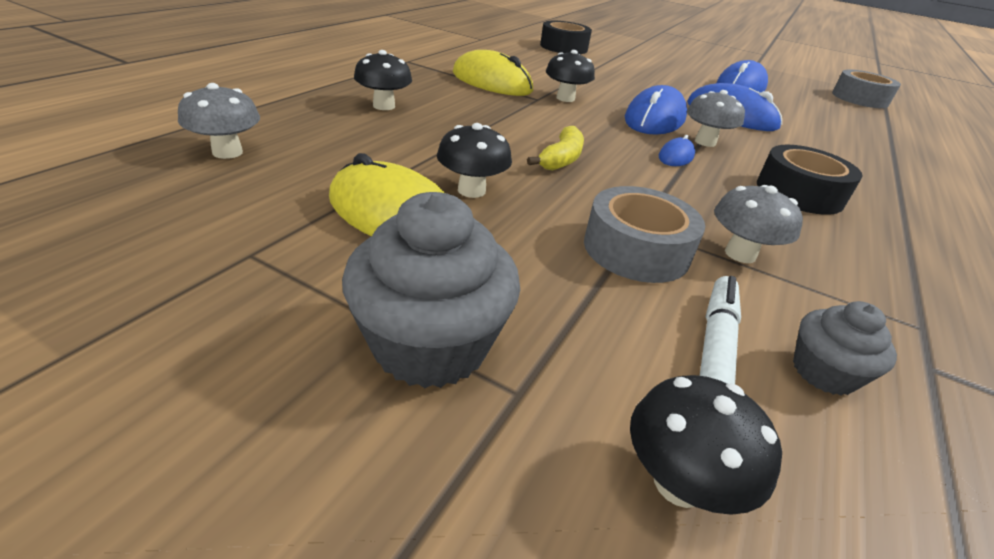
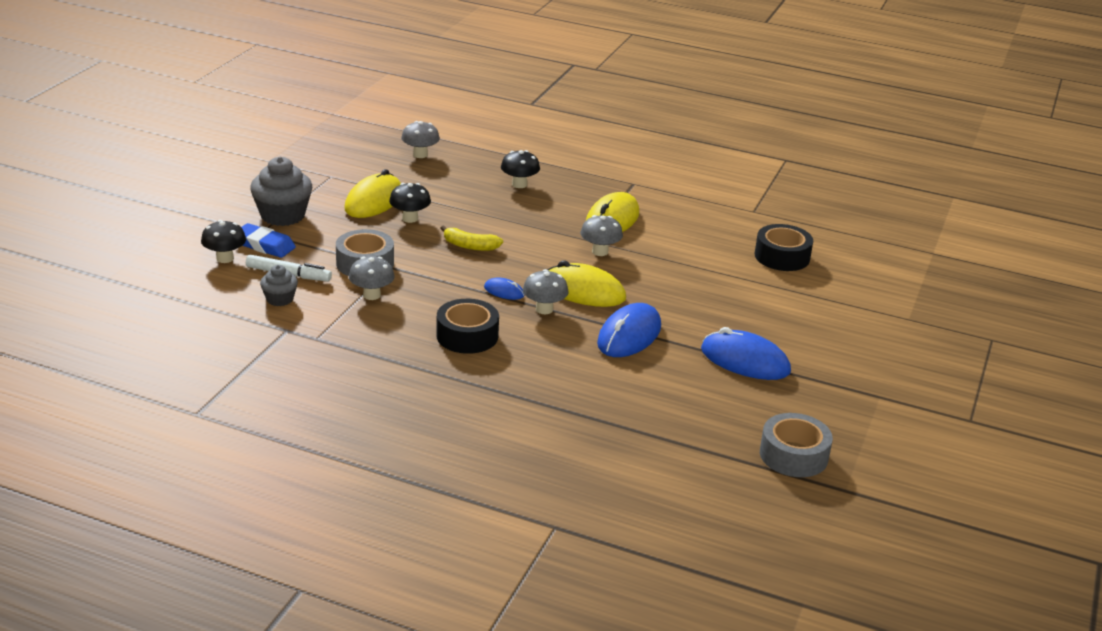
camera: 85 degrees right, 5 degrees down
black mushroom [546,50,595,102] -> grey mushroom [580,215,623,256]
blue mouse [625,85,687,135] -> yellow mouse [548,261,626,307]
none -> blue eraser [241,223,296,258]

